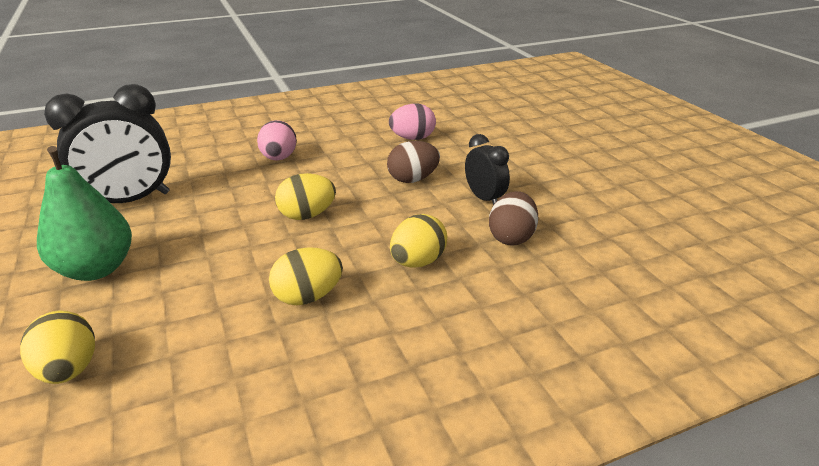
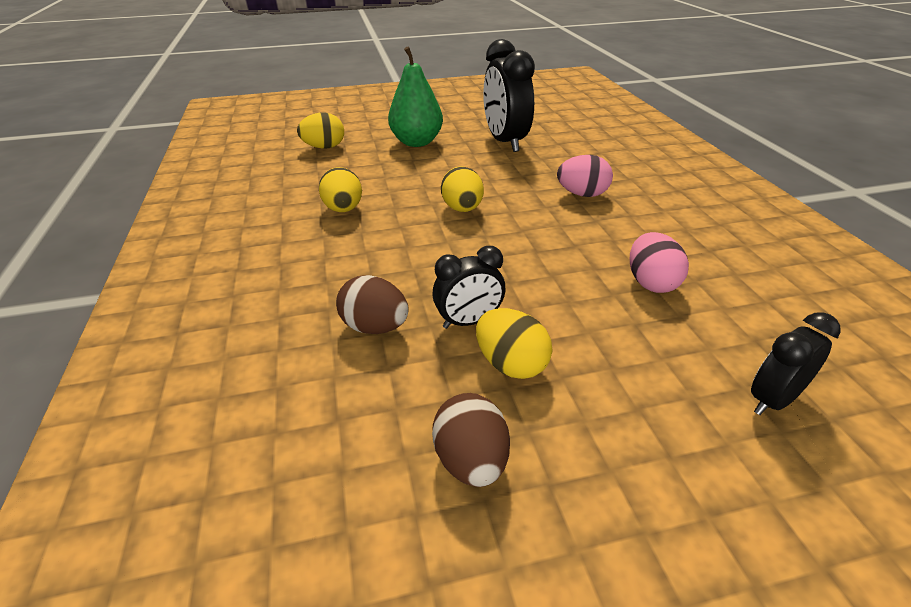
camera: 100 degrees right, 5 degrees up
brown egg [387,141,440,183] -> brown egg moved to [432,393,510,487]
yellow egg [390,214,447,268] -> yellow egg moved to [476,308,552,379]
none -> black clock [751,312,841,415]

